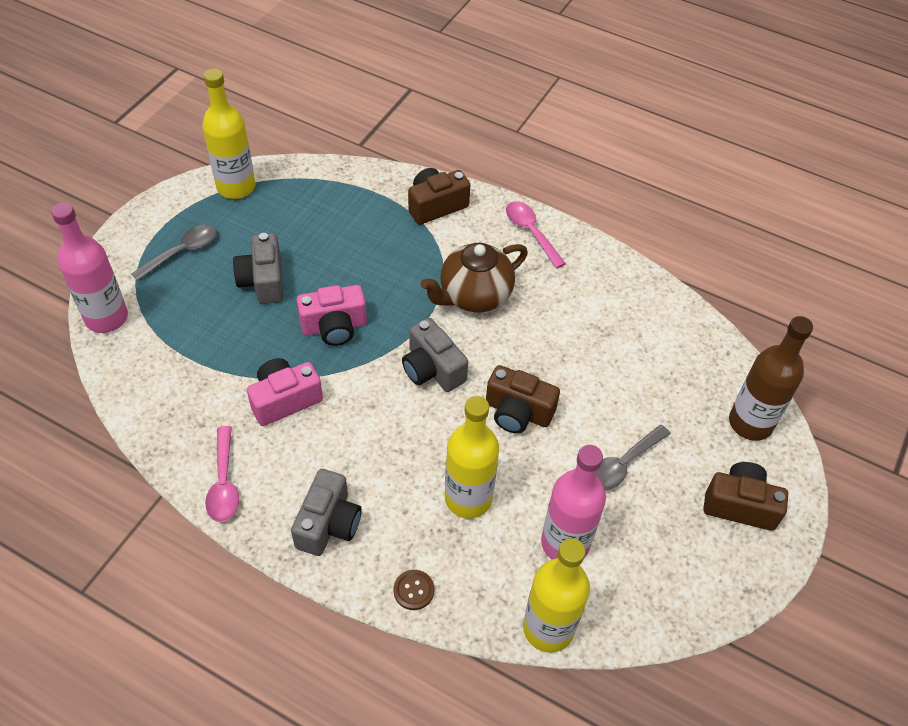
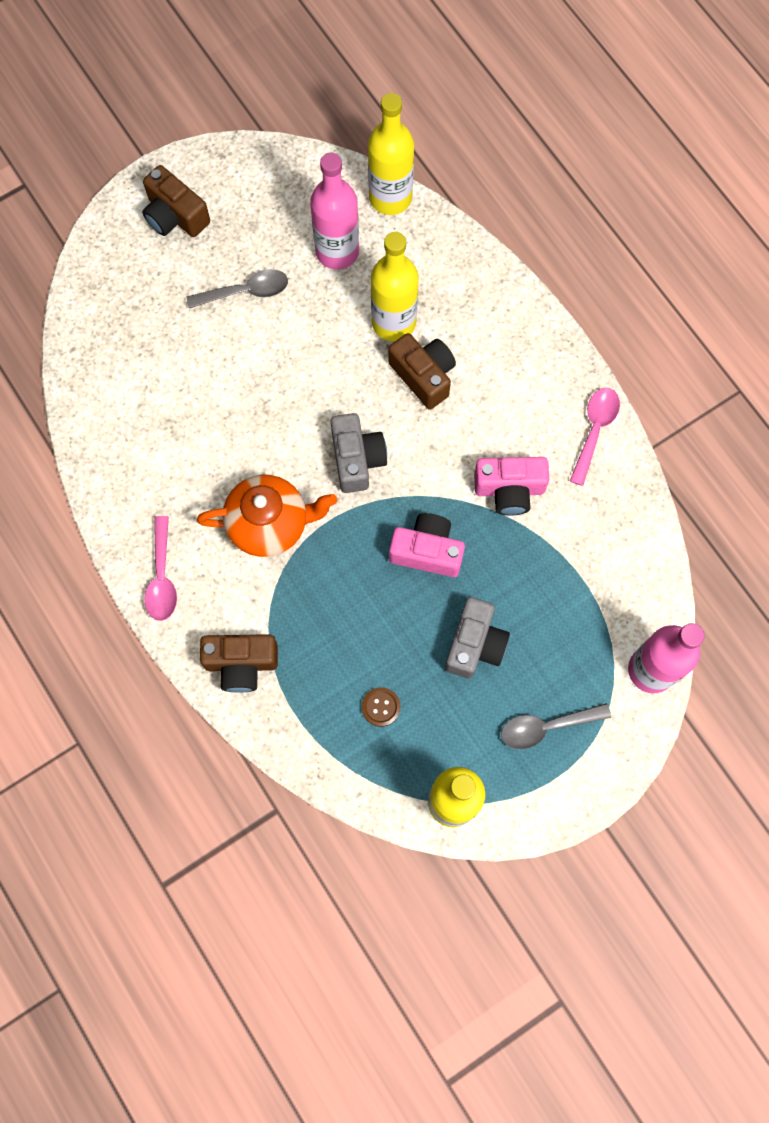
camera: 150 degrees left, 20 degrees up
grey camera [291,469,362,556] -> none
brown button [394,570,434,610] -> brown button moved to [362,687,400,727]
brown teapot [421,243,528,312] -> orange teapot [197,475,337,557]
brown camera [486,365,560,434] -> brown camera moved to [388,333,456,410]
brown bottle [729,316,813,441] -> none

